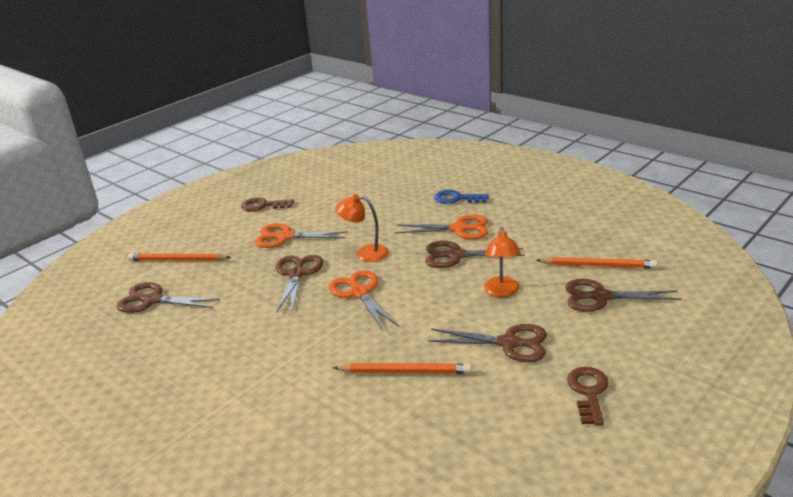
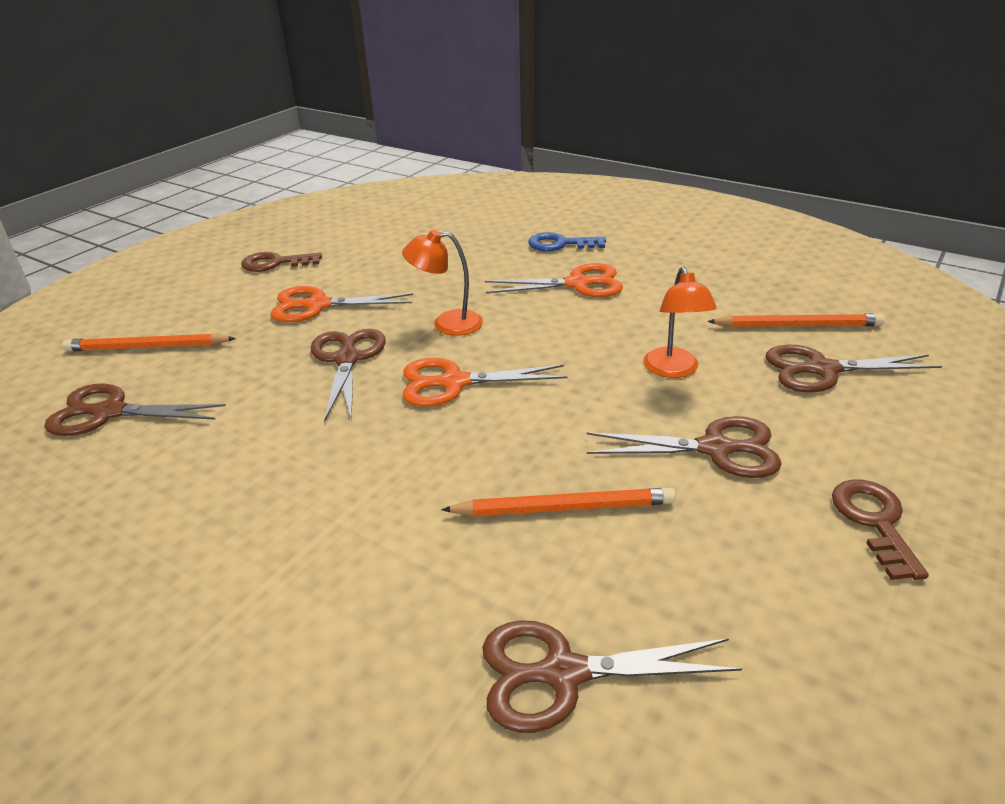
camera: 10 degrees left, 5 degrees up
orange scissors [329,270,398,330] -> orange scissors turned 60 degrees counterclockwise [402,358,568,407]
brown scissors [425,241,525,268] -> brown scissors moved to [482,620,742,733]

